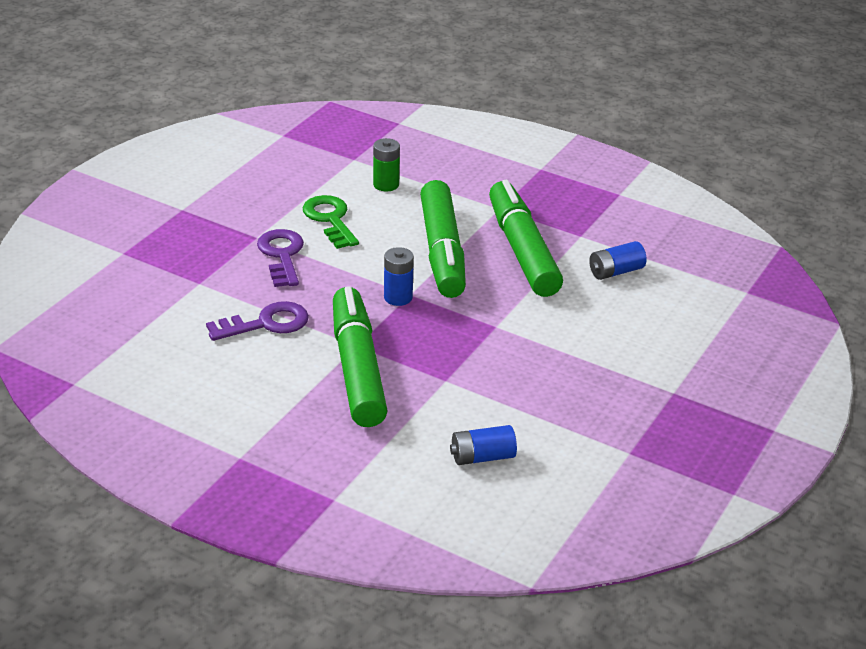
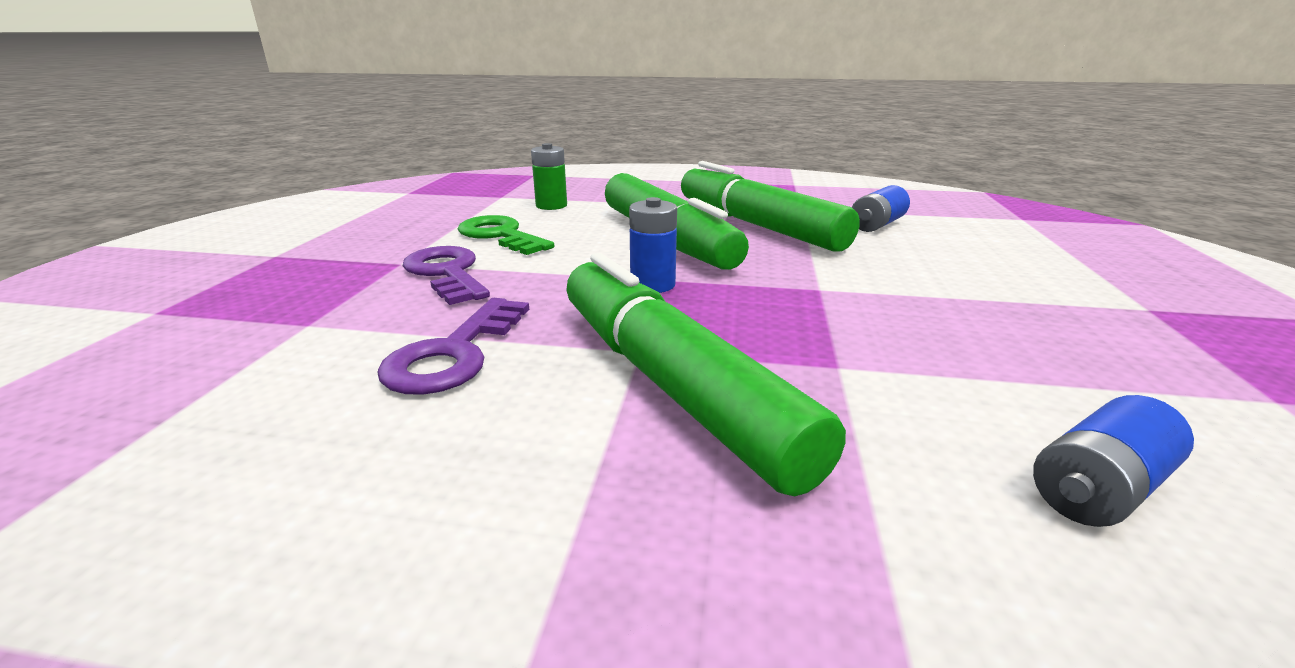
camera: 20 degrees left, 10 degrees down
purple key [206,301,309,341] -> purple key turned 150 degrees clockwise [377,298,529,395]

